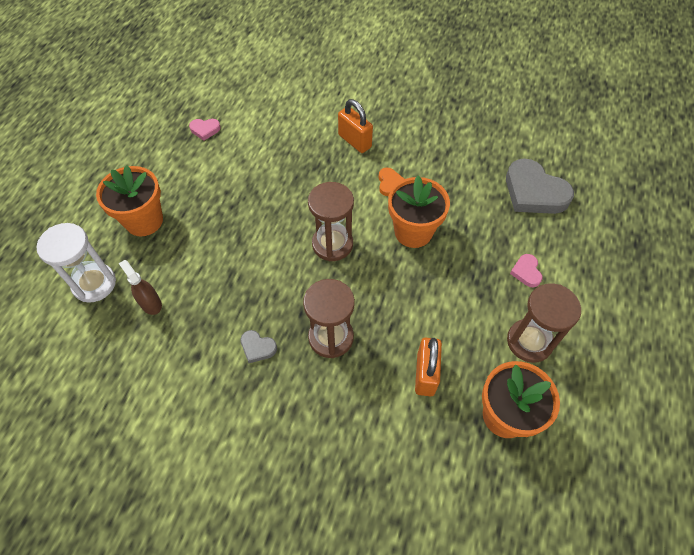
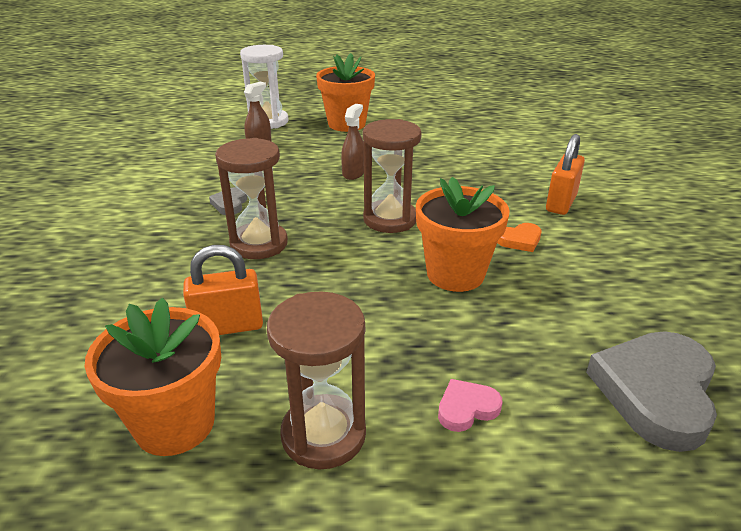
camera: 70 degrees right, 25 degrees down
pink heart [189,119,221,141] -> none
none -> brown spray bottle [341,104,364,180]

